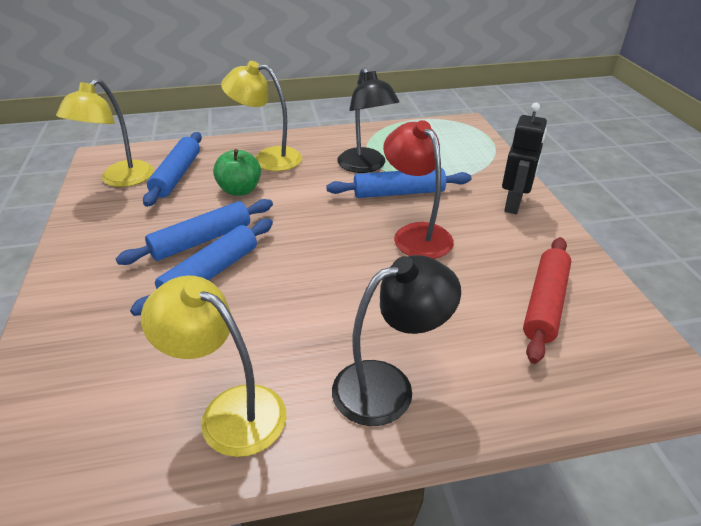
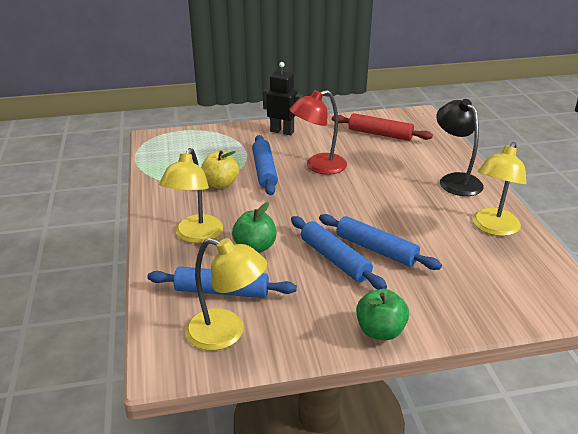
camera: 90 degrees left, 5 degrees down
black lamp [337,67,400,173] -> yellow apple [201,150,239,189]
none -> green apple [356,289,409,340]

